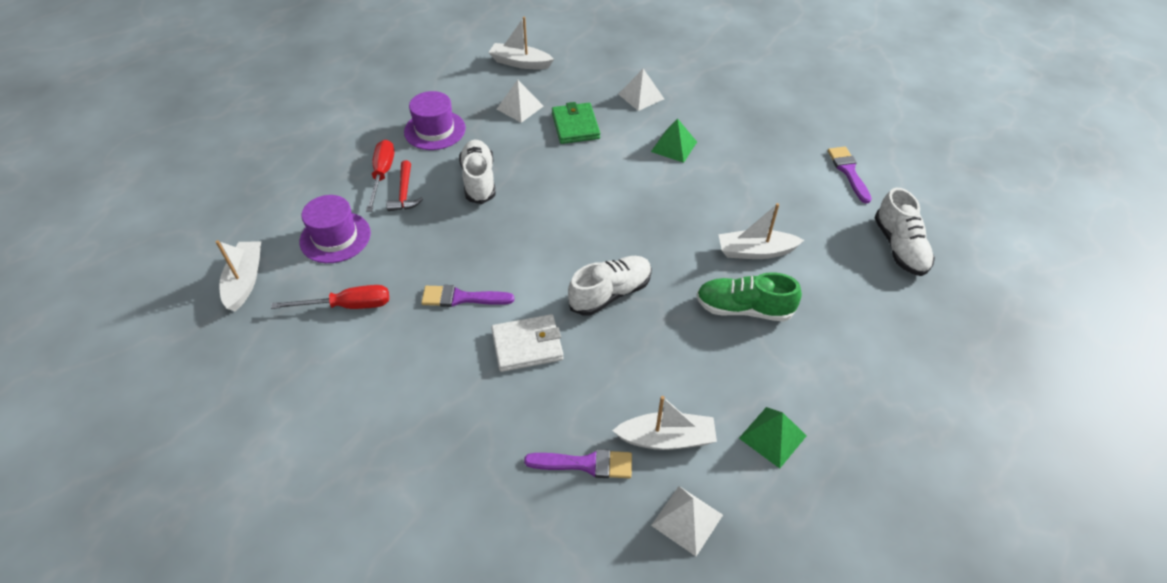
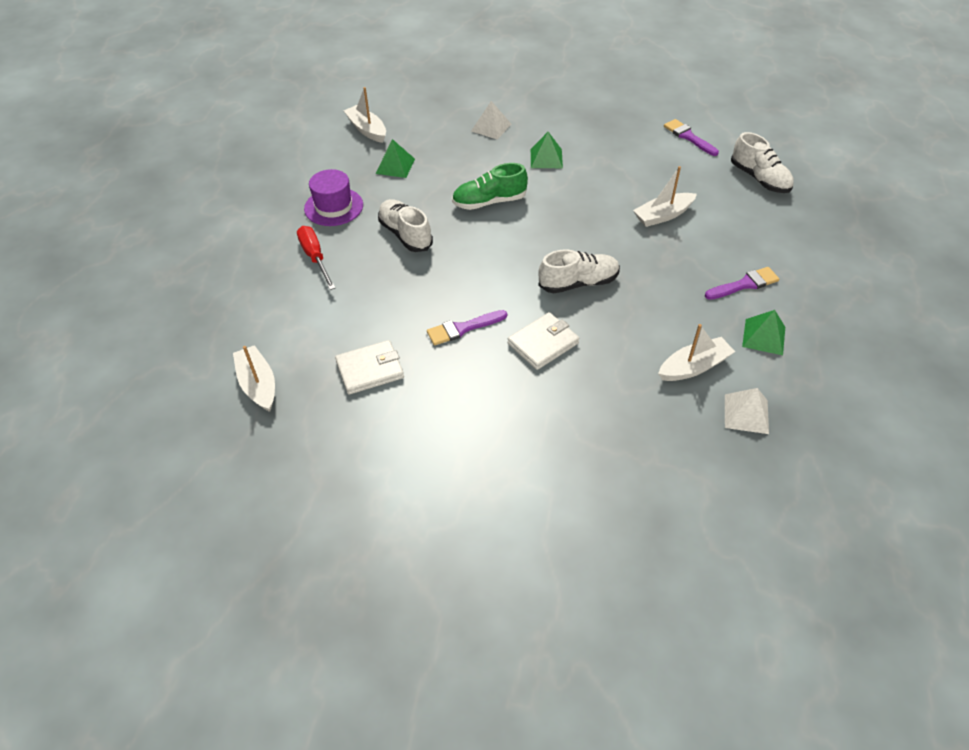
camera: 25 degrees left, 0 degrees up
red screwdriver [271,285,389,309] -> white wallet [335,340,404,395]
purple hat [300,195,371,263] -> none
red hammer [386,160,423,211] -> none
white boat [488,16,554,69] -> white boat turned 60 degrees clockwise [343,87,386,143]
white pyramid [497,80,544,123] -> green pyramid [376,139,415,178]
purple brush [524,449,632,478] -> purple brush moved to [705,267,780,300]
green wallet [552,102,600,144] -> none
white shoe [568,256,652,316] -> white shoe turned 45 degrees clockwise [538,250,620,293]
green shoe [696,272,802,321] -> green shoe moved to [452,163,528,210]

